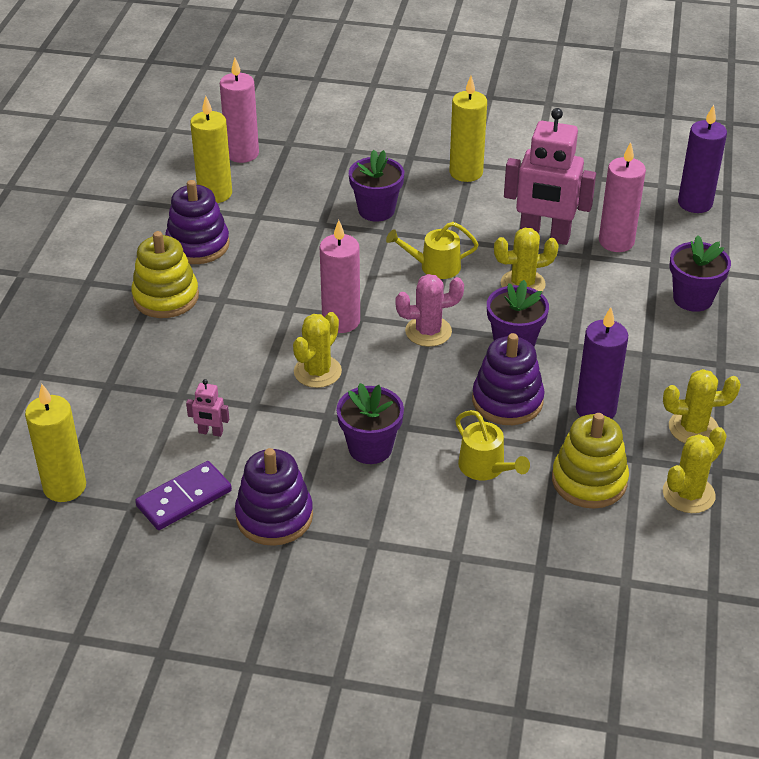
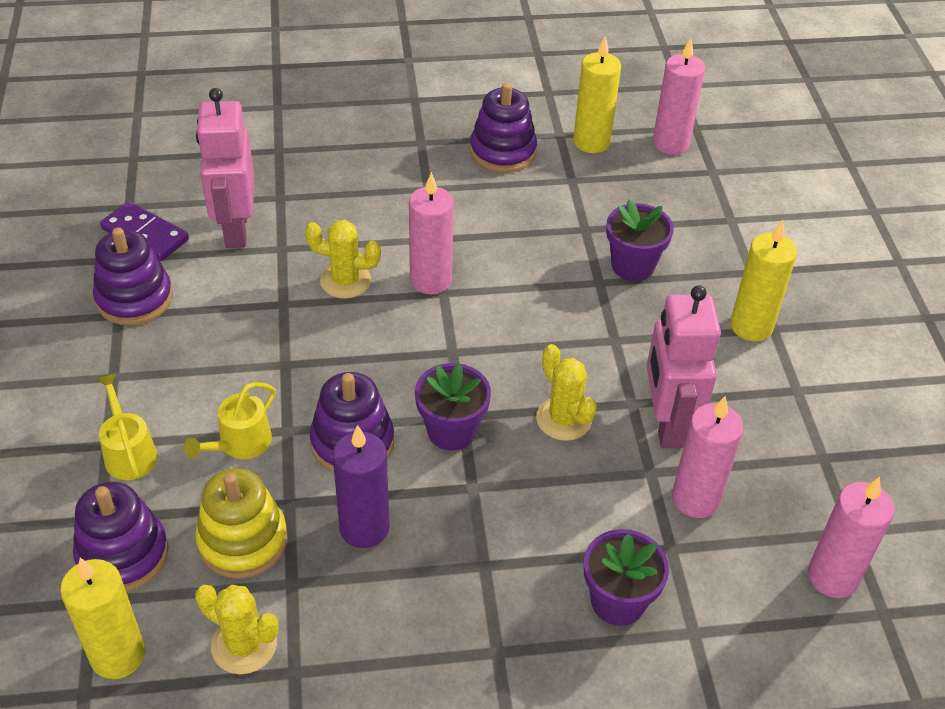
camera: 70 degrees right, 5 degrees up
yellow candle [25,384,86,502] -> yellow candle moved to [60,558,145,679]
yellow stacking toy [131,231,199,318] -> none
pink robot [186,379,229,437] -> pink robot [196,88,254,248], size x2.40
purple flower pot [337,383,404,464] -> none
yellow watering can [386,222,479,279] -> yellow watering can moved to [97,374,158,480]
pink cactus [395,274,464,347] -> none
yellow cactus [663,369,741,443] -> none
purple candle [678,105,727,213] -> pink candle [808,477,895,598]
none -> purple stacking toy [73,482,169,592]

